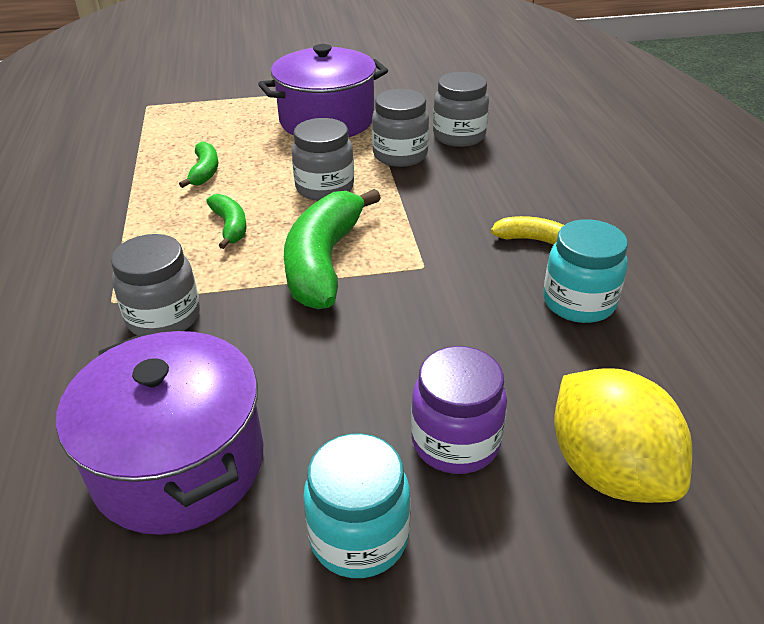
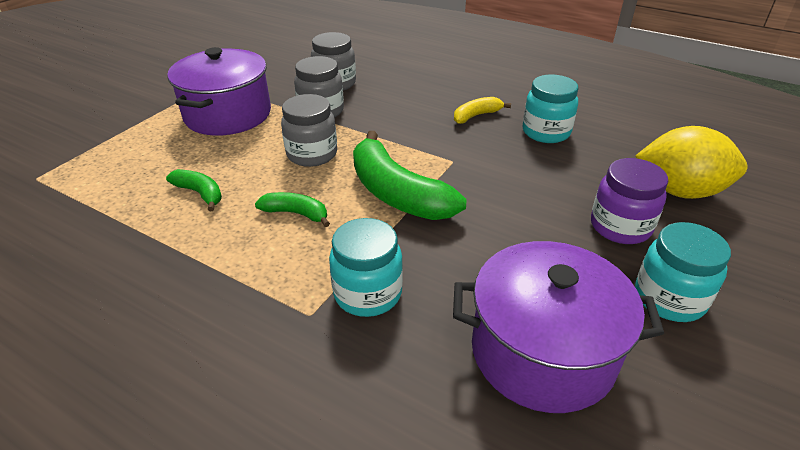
camera: 50 degrees left, 0 degrees up
grey jar [111,234,200,335] -> turquoise jar [329,218,403,317]

